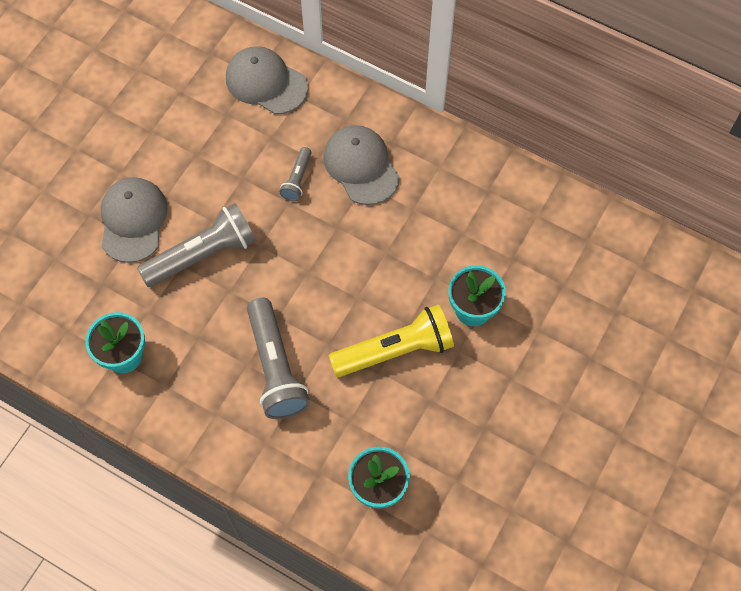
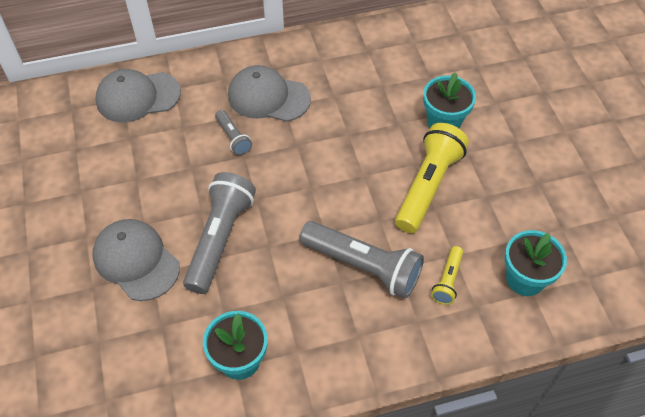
camera: 45 degrees left, 10 degrees down
none -> yellow flashlight [431,246,463,305]

